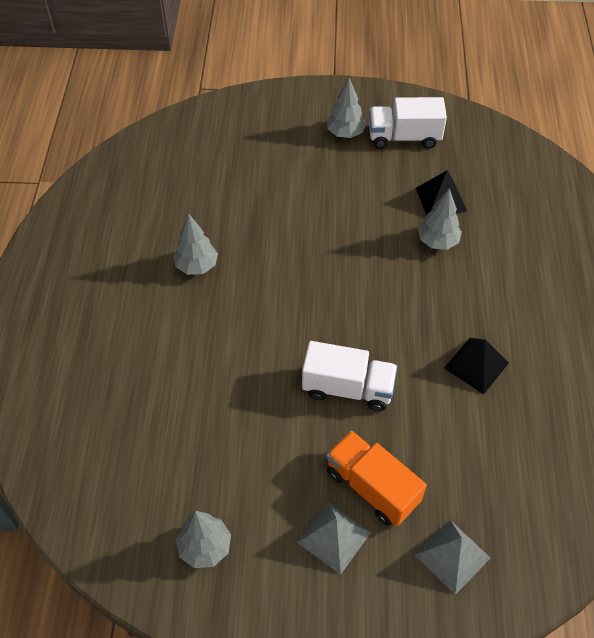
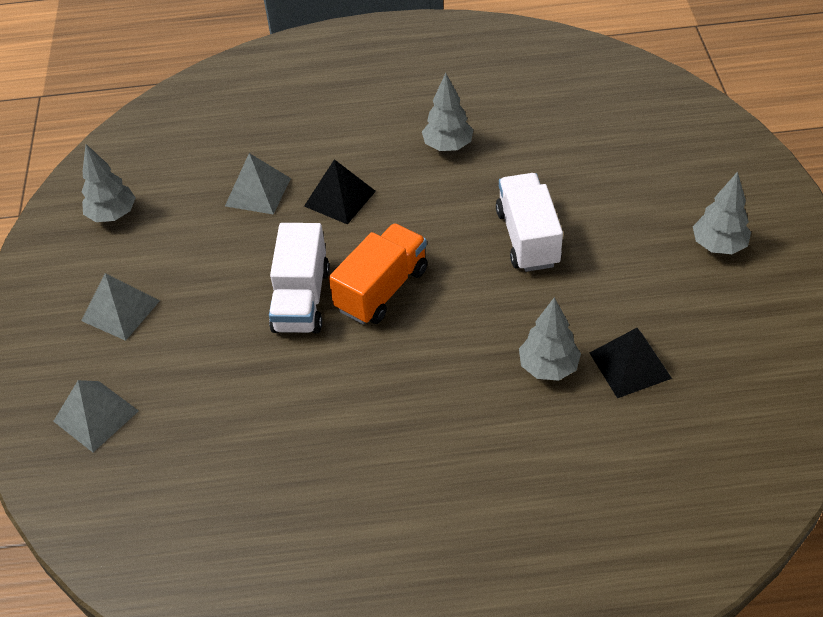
camera: 85 degrees right, 5 degrees down
orange truck [326,430,427,526] -> orange truck moved to [329,223,428,324]
white truck [369,97,447,149] -> white truck moved to [496,173,563,272]
black pyramid [444,338,509,394] -> black pyramid moved to [304,159,376,225]
none -> grey pyramid [225,153,291,215]

